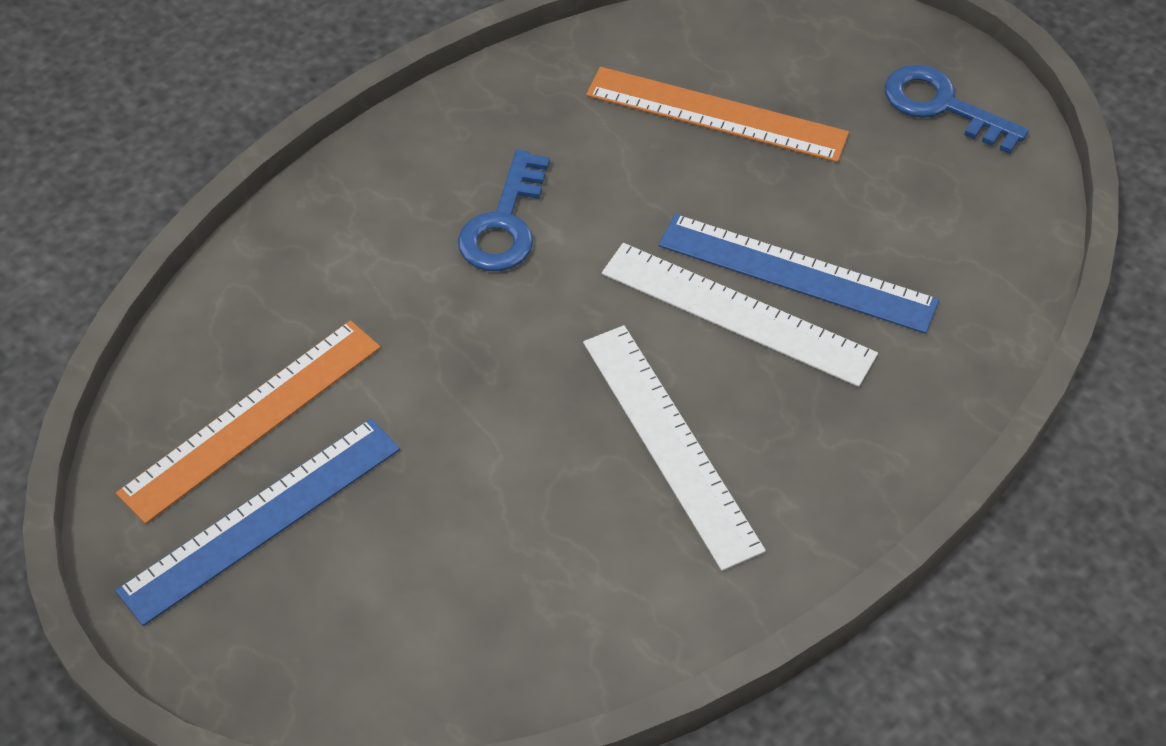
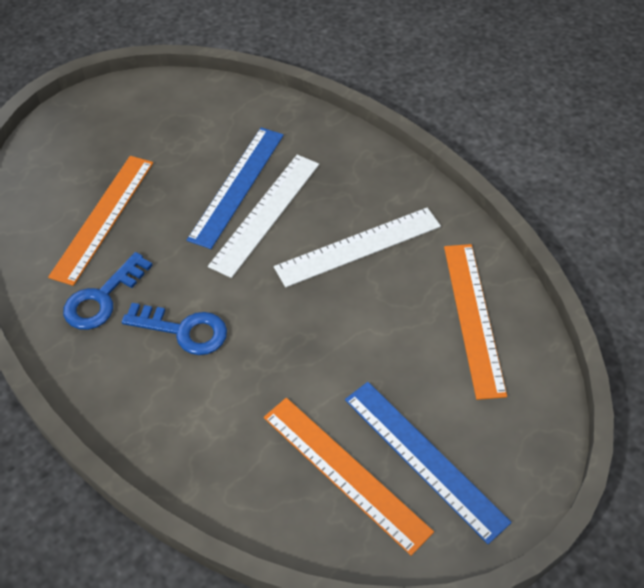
camera: 90 degrees left, 0 degrees up
blue key [884,64,1029,154] -> blue key moved to [63,252,153,330]
none -> orange ruler [444,244,507,400]

